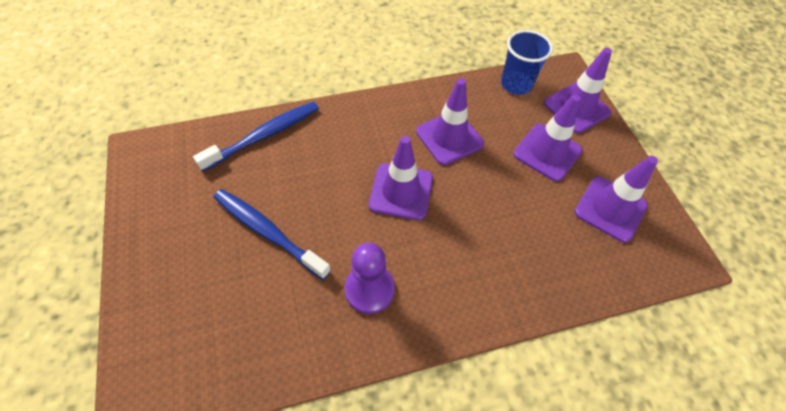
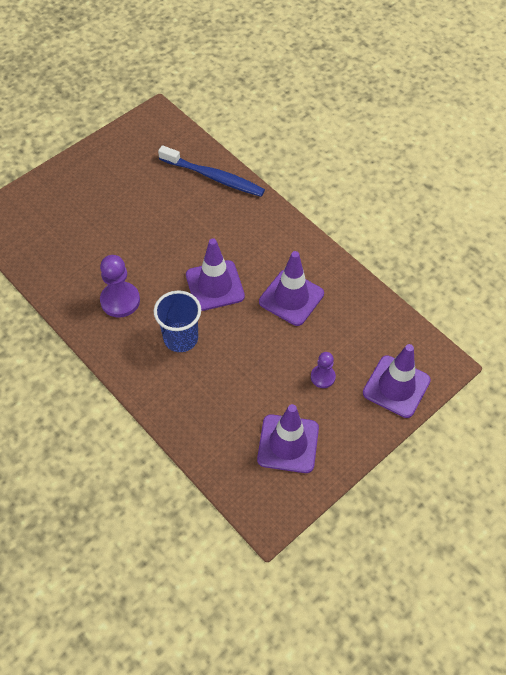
camera: 65 degrees right, 0 degrees up
blue toothbrush [214,189,331,280] -> none
blue cup [501,30,553,95] -> blue cup moved to [154,290,201,352]
purple traffic cone [513,94,583,182] -> purple pawn [311,352,336,388]

